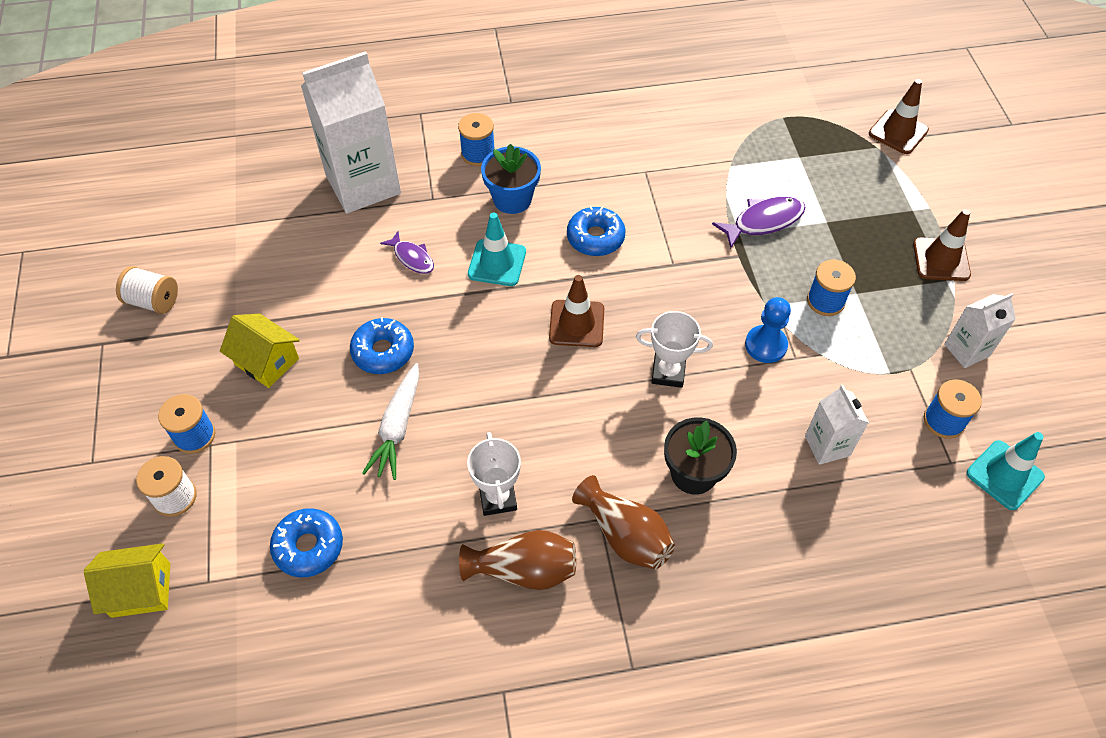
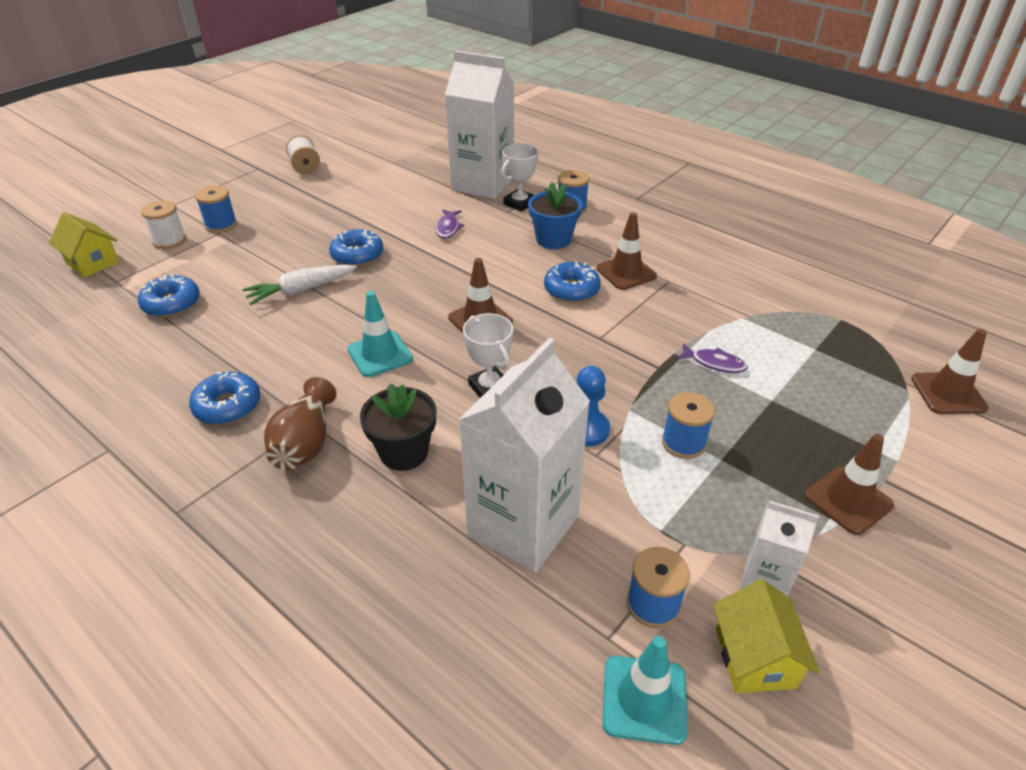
camera: 50 degrees right, 15 degrees down
yellow house [220,314,300,388] -> yellow house moved to [713,579,820,693]
brown vase [459,530,576,590] -> blue donut [189,372,260,425]
white trophy [467,432,521,516] -> white trophy moved to [501,143,538,212]
turquoise traffic cone [468,212,526,286] -> turquoise traffic cone moved to [347,291,413,377]
purple fish [712,196,805,249] -> purple fish [676,343,748,373], size x0.65
white carton [805,385,869,465] -> white carton [459,338,590,573], size x2.02
none -> brown traffic cone [596,212,657,290]

